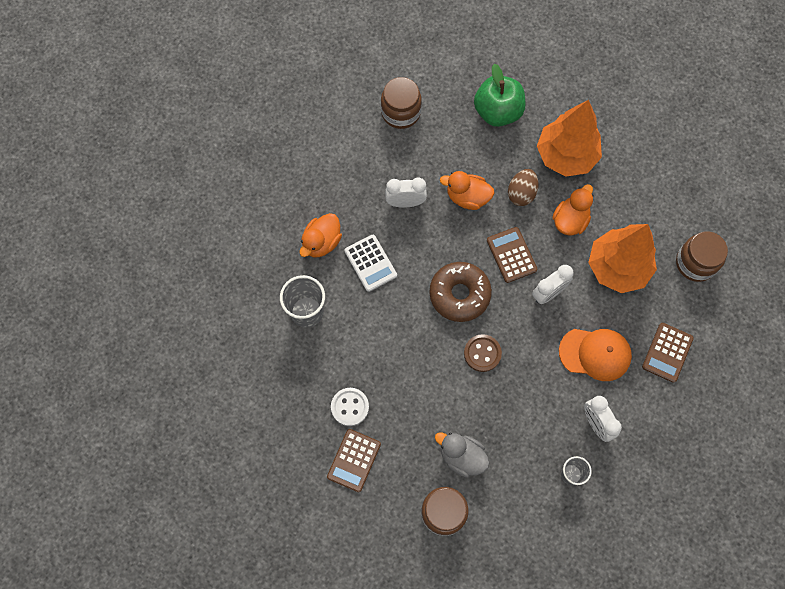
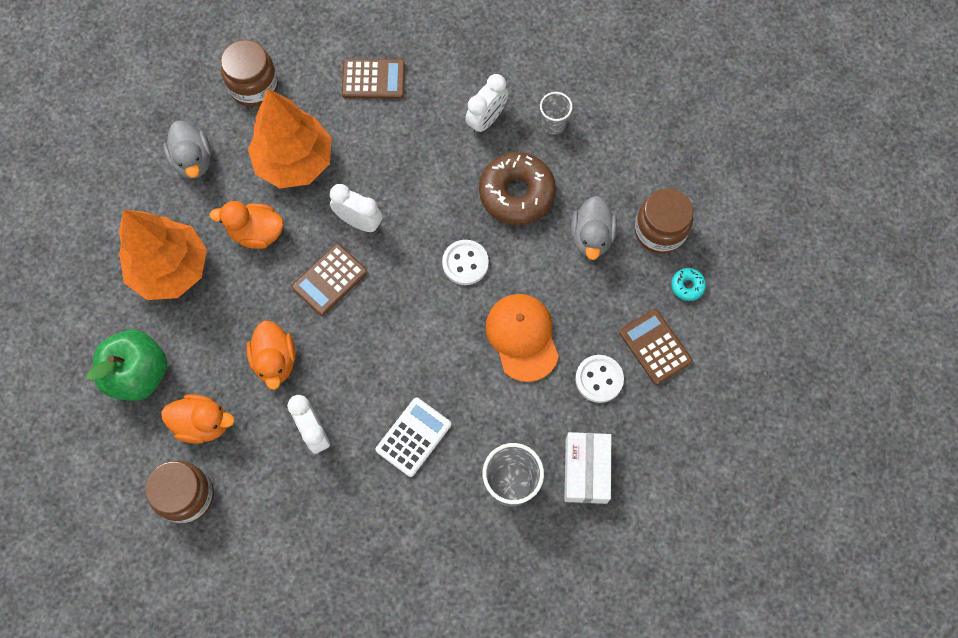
camera: 115 degrees left, 0 degrees up
orange duck [300,213,342,257] -> orange duck moved to [161,394,235,444]
brown calculator [327,429,381,492] -> brown calculator turned 120 degrees counterclockwise [619,309,693,385]
brown donut [429,262,492,322] -> brown donut moved to [479,152,556,225]
brown button [464,334,502,372] -> white button [442,240,489,285]
brown egg [508,169,538,206] -> none
orange cap [559,329,632,381] -> orange cap moved to [486,294,559,382]
none -> grey duck [163,121,211,179]
none -> white box [564,432,611,504]
none -> turquoise donut [671,268,706,301]

